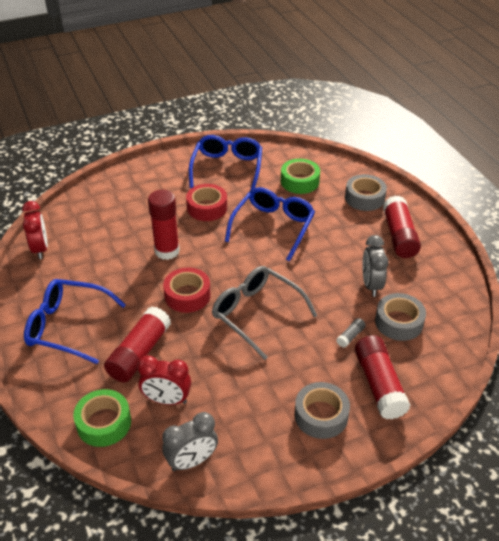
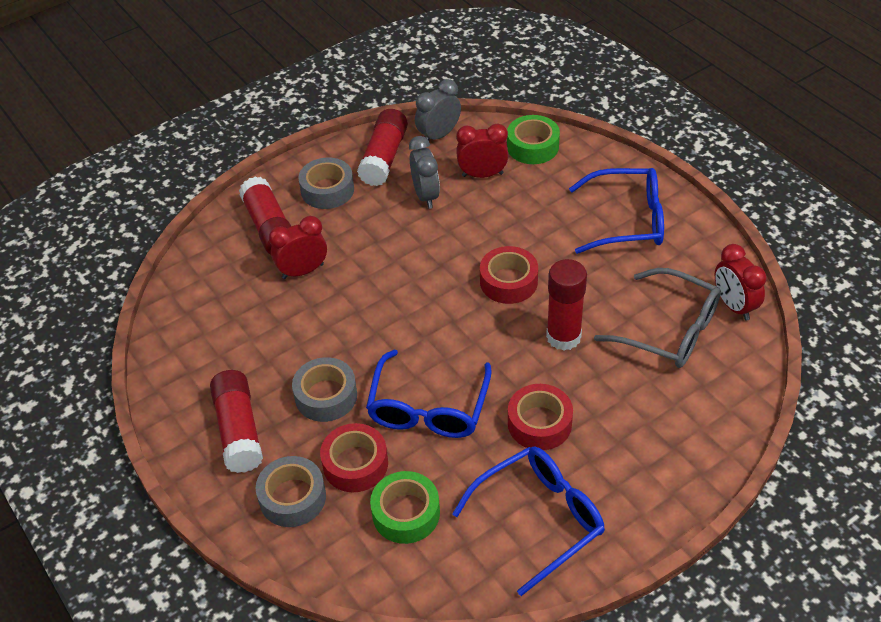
camera: 170 degrees right, 5 degrees up
red glue stick [104,307,171,382] -> red glue stick moved to [357,109,408,186]
blue glasses [189,135,262,191] -> blue glasses turned 120 degrees counterclockwise [452,446,605,596]
grey glasses [212,266,318,360] -> grey glasses moved to [594,268,721,368]
grey glue stick [337,318,366,348] -> red clock [269,216,327,279]
grey clock [362,235,389,297] -> grey clock moved to [409,136,440,209]
grey tape [375,293,426,341] -> grey tape moved to [292,357,357,422]
none -> red tape [320,423,388,492]

